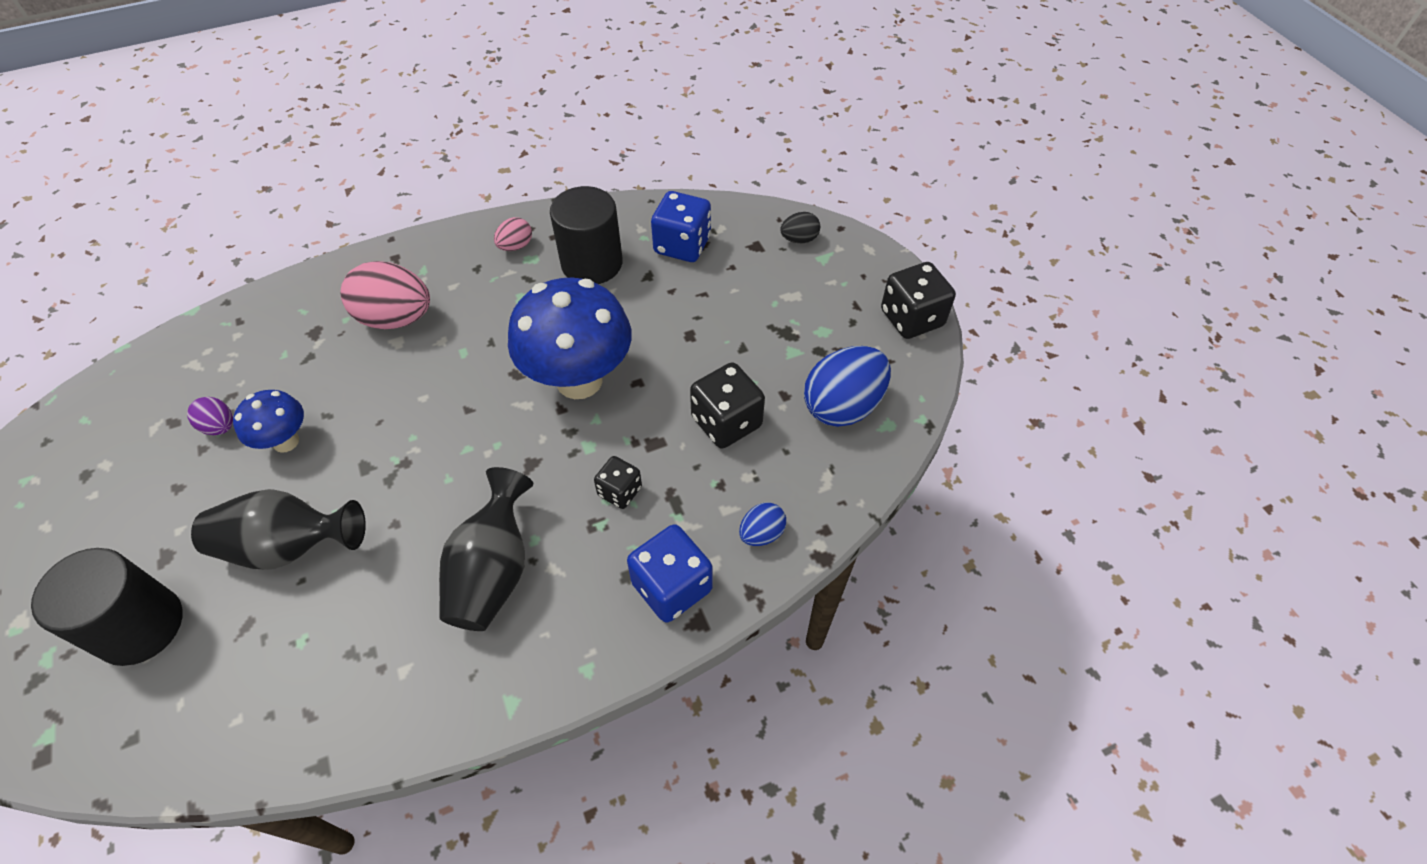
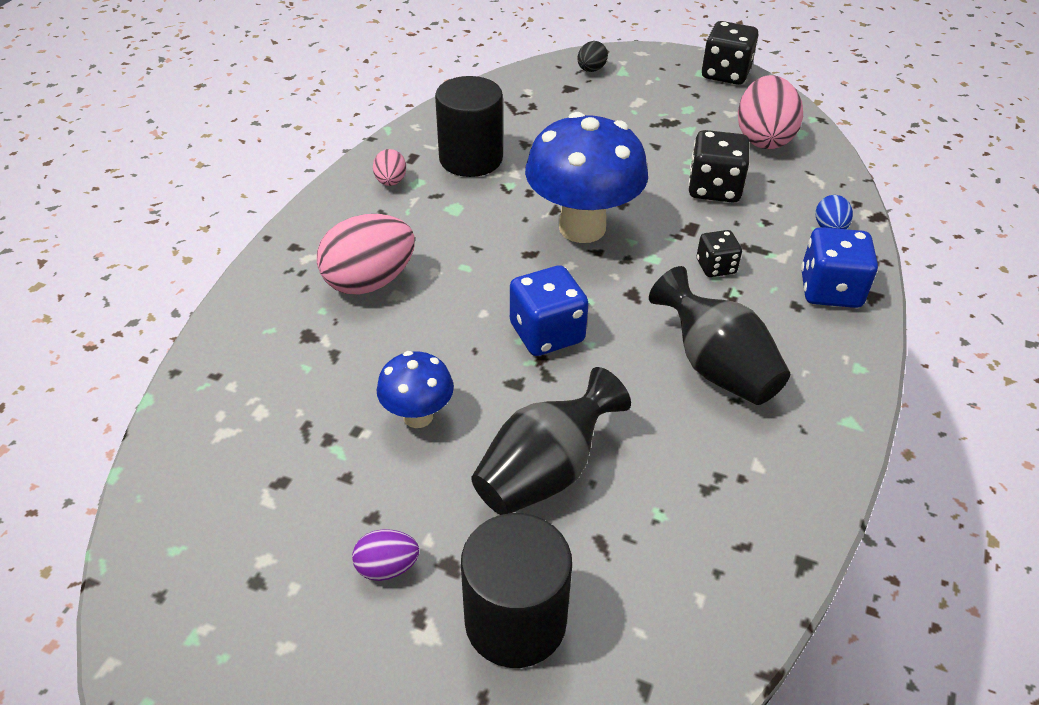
camera: 45 degrees left, 10 degrees down
purple egg [187,397,233,435] -> purple egg moved to [352,529,419,581]
blue dice [651,191,711,262] -> blue dice moved to [510,265,589,356]
blue egg [804,346,891,427] -> pink egg [738,75,803,149]

